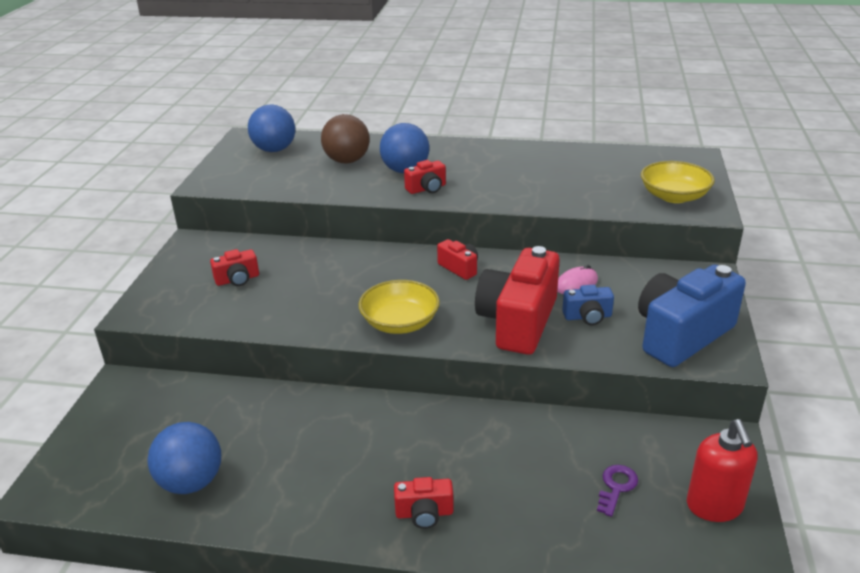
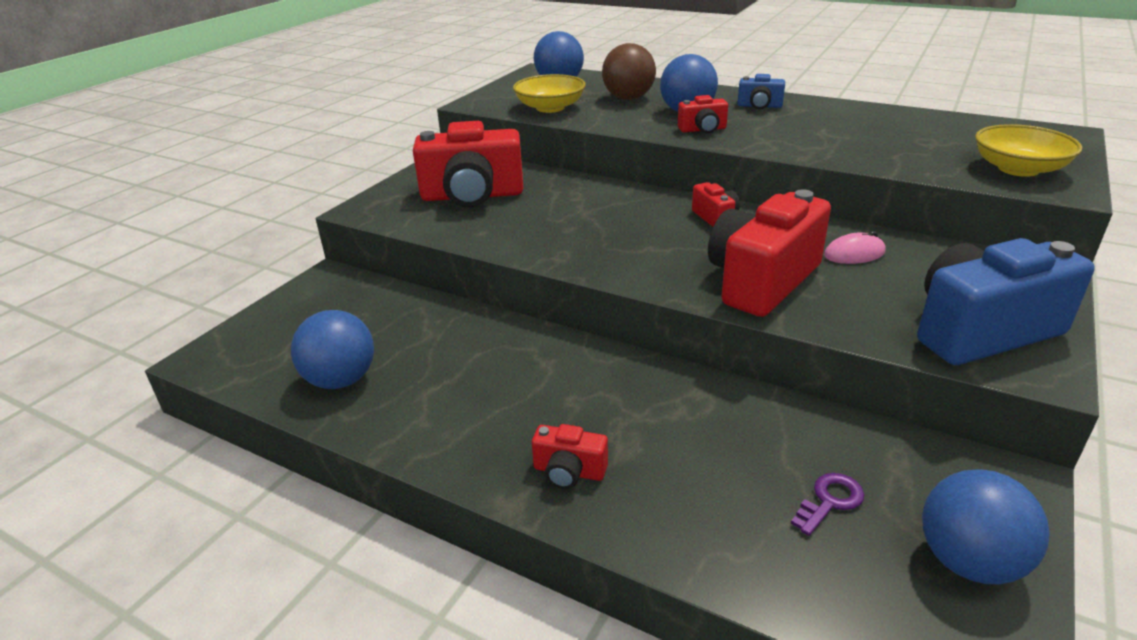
camera: 20 degrees right, 0 degrees up
red camera [210,249,259,286] -> red camera [413,121,523,207], size x2.17
yellow bowl [358,280,440,334] -> yellow bowl moved to [513,74,586,113]
blue camera [562,285,614,325] -> blue camera moved to [737,74,785,109]
red soap dispenser [687,419,757,522] -> blue ball [922,469,1050,584]

